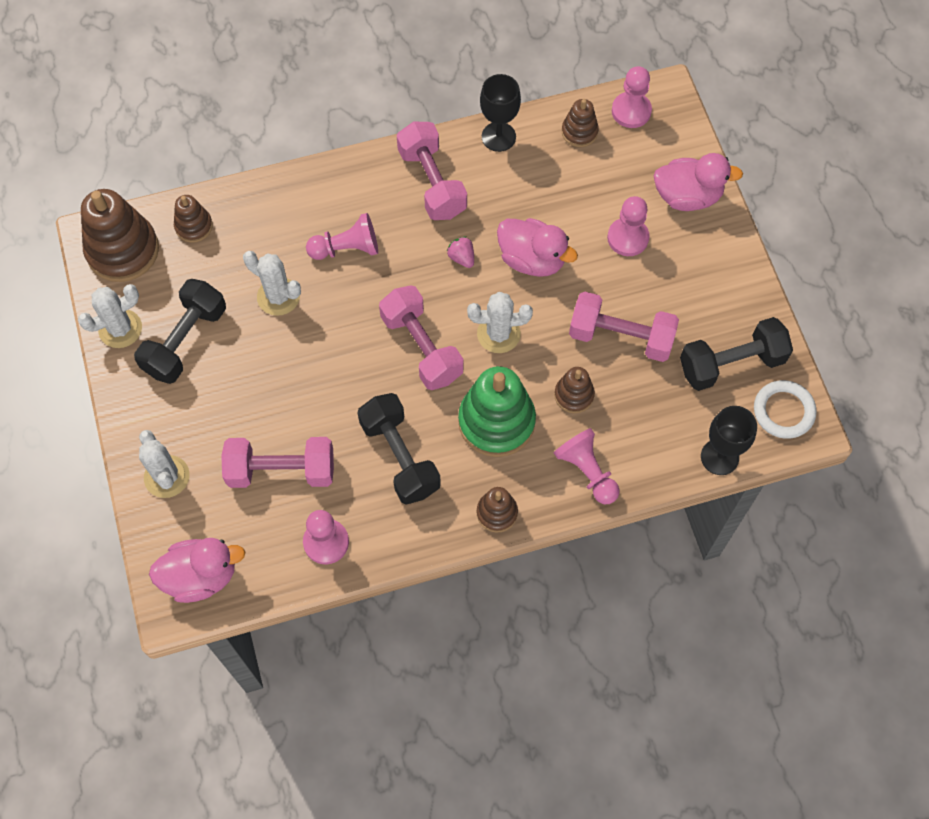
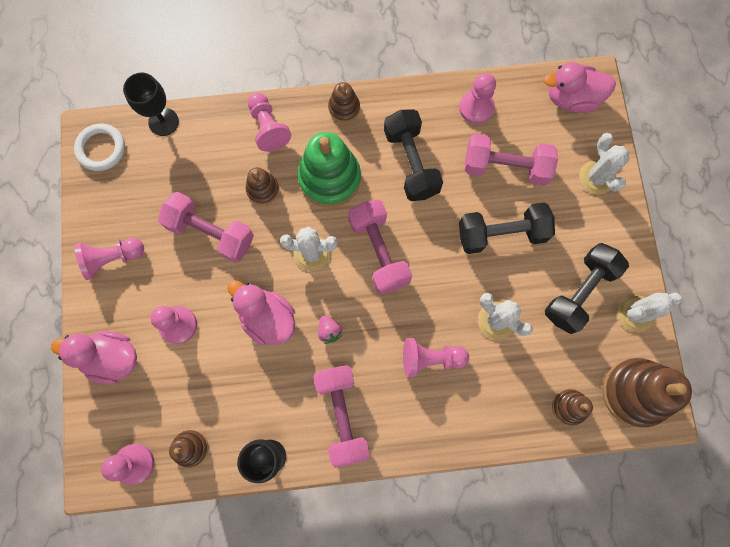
camera: 170 degrees left, 10 degrees up
black dumbbell [680,317,793,391] -> black dumbbell moved to [459,202,555,254]
none -> pink pawn [74,238,144,280]

